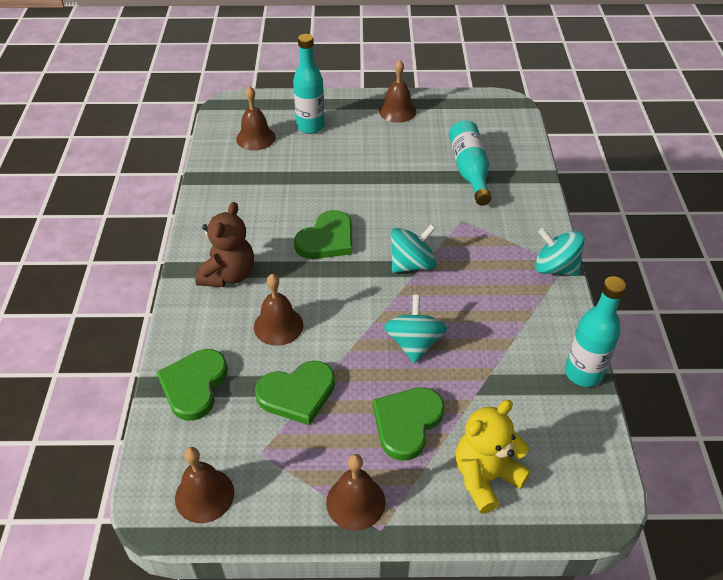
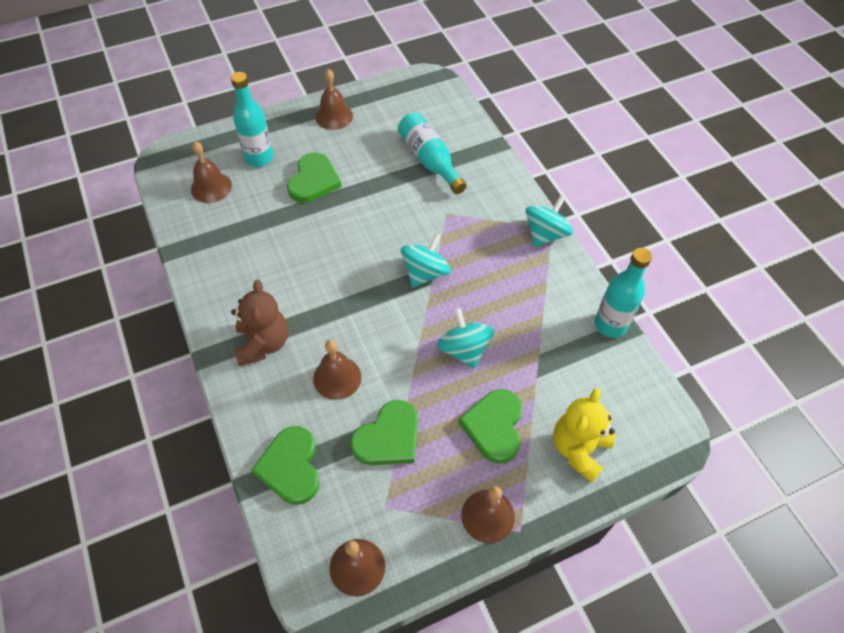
camera: 25 degrees left, 10 degrees up
green heart [294,210,352,259] -> green heart moved to [287,152,341,203]
turquoise spinning top [535,228,585,276] -> turquoise spinning top turned 120 degrees clockwise [525,195,573,247]

